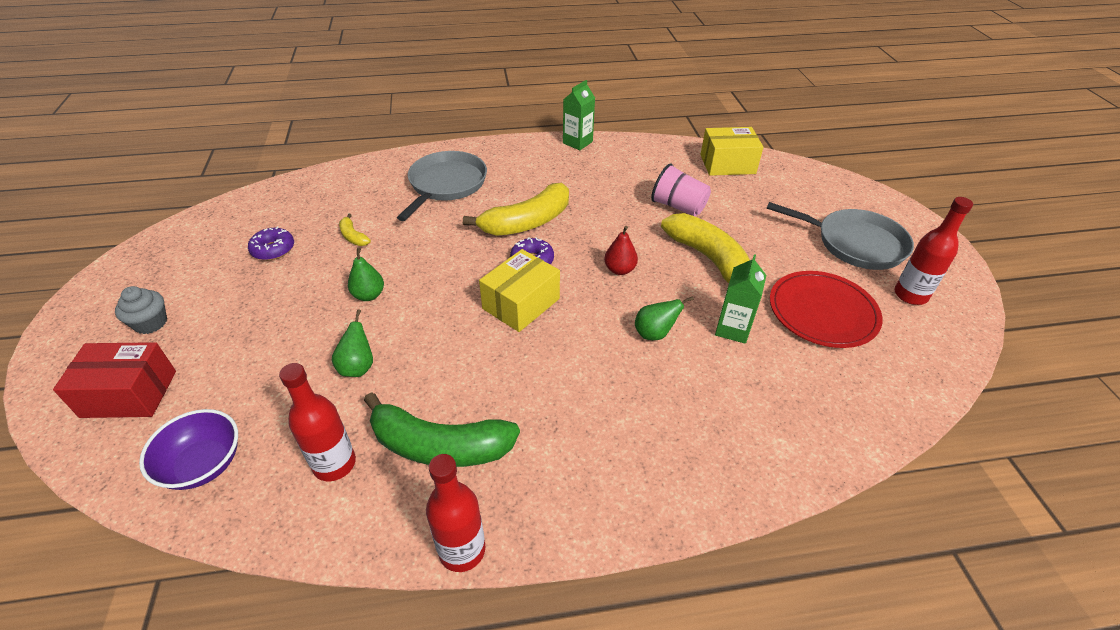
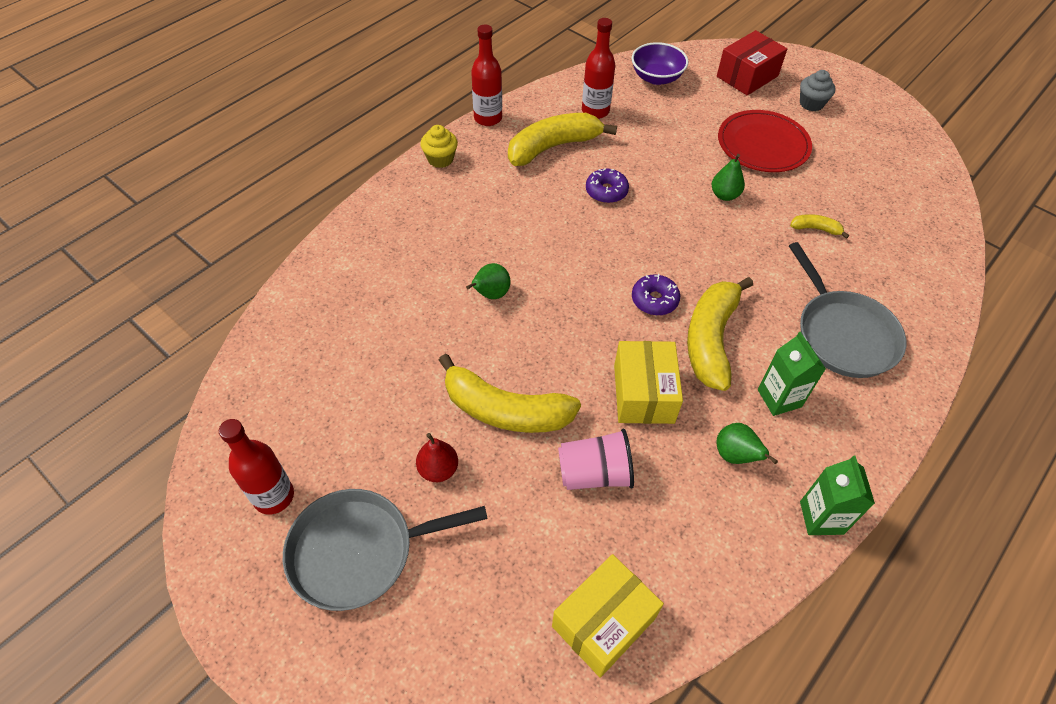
camera: 140 degrees right, 10 degrees up
purple donut [248,227,294,260] -> purple donut moved to [586,168,629,203]
green pear [332,309,373,377] -> green pear moved to [717,423,778,464]
green banana [364,392,520,467] -> yellow banana [508,113,617,166]
yellow box [479,249,560,332] -> yellow box moved to [614,341,683,424]
red pear [604,226,638,275] -> red pear moved to [416,433,458,482]
green carton [715,254,766,344] -> green carton moved to [758,332,826,416]
red plate [770,271,883,348] -> red plate moved to [718,110,812,172]
none -> yellow cupcake [420,125,458,168]

